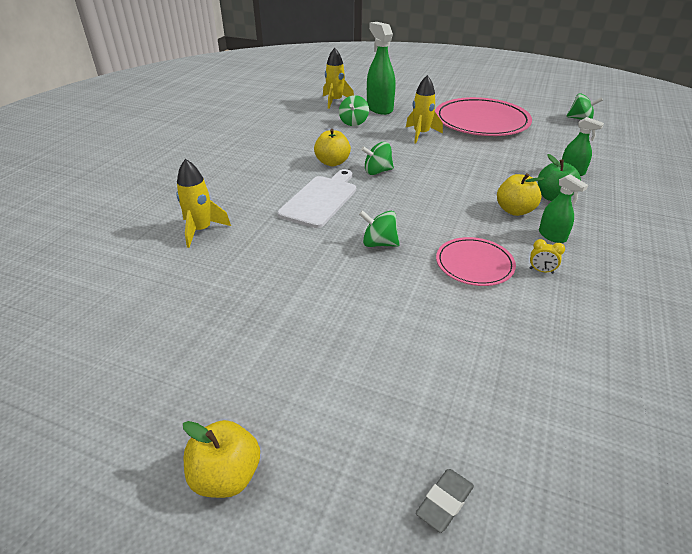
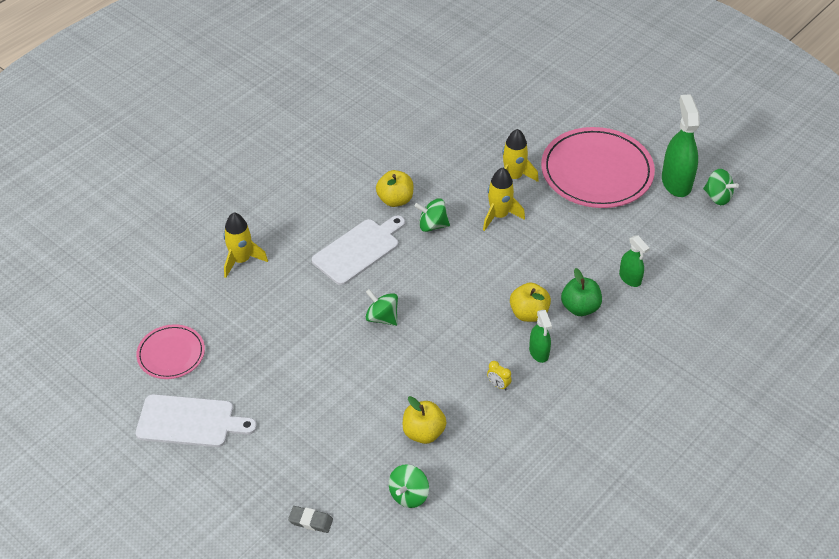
camera: 20 degrees right, 10 degrees up
yellow apple [183,420,260,498] -> yellow apple moved to [403,396,446,444]
yellow rocket [323,48,354,109] -> yellow rocket moved to [483,168,525,231]
green spinning top [339,95,369,126] -> green spinning top moved to [389,464,429,508]
green spray bottle [367,22,395,115] -> green spray bottle moved to [662,94,700,197]
grey eraser [416,469,474,533] -> grey eraser turned 45 degrees clockwise [288,506,333,533]
pink plate [436,237,516,286] -> pink plate moved to [136,324,205,379]
none -> white cutting board [136,394,257,447]

